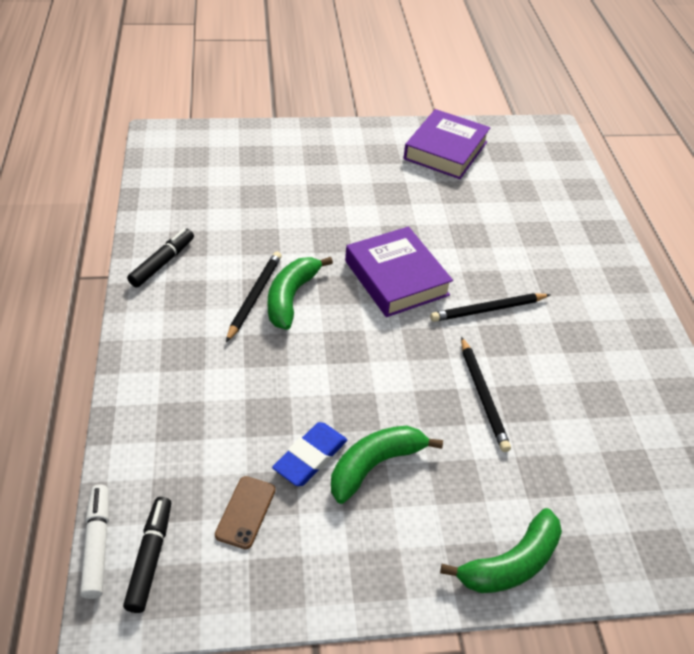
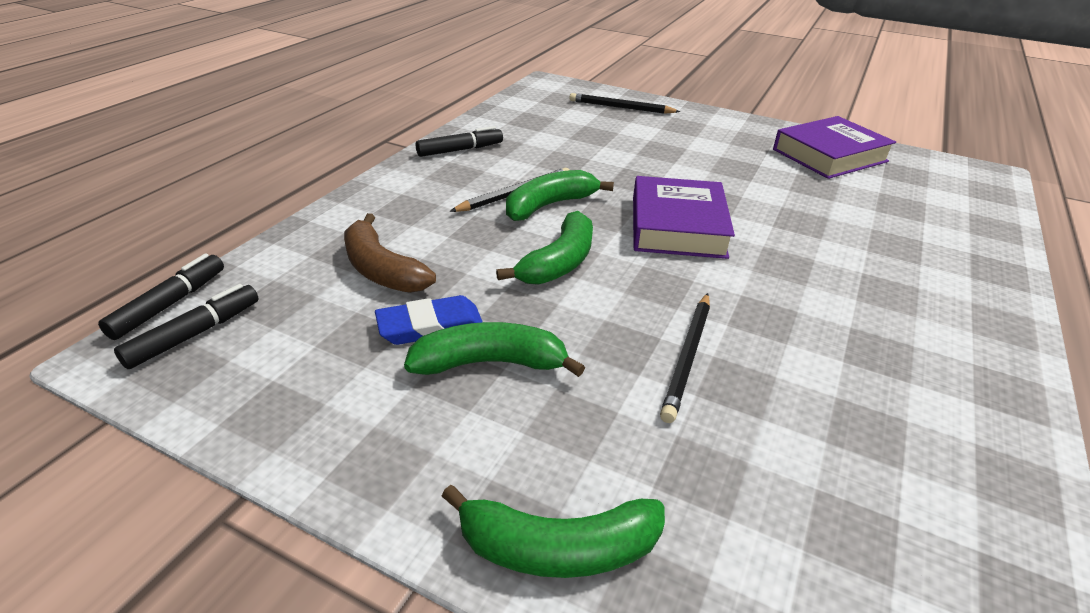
camera: 35 degrees right, 10 degrees down
white marker [80,484,109,599] -> black marker [98,253,224,340]
brown phone [215,476,275,549] -> none
black pencil [430,293,550,322] -> black pencil moved to [569,93,681,114]
none -> brown banana [344,213,436,293]
none -> green banana [496,211,593,285]

